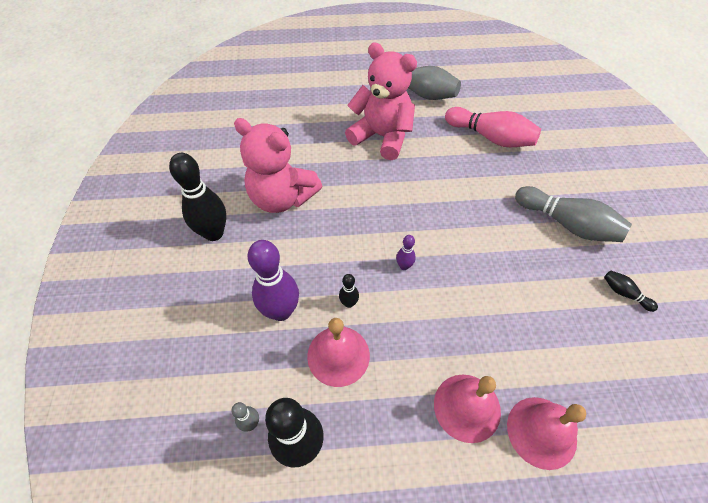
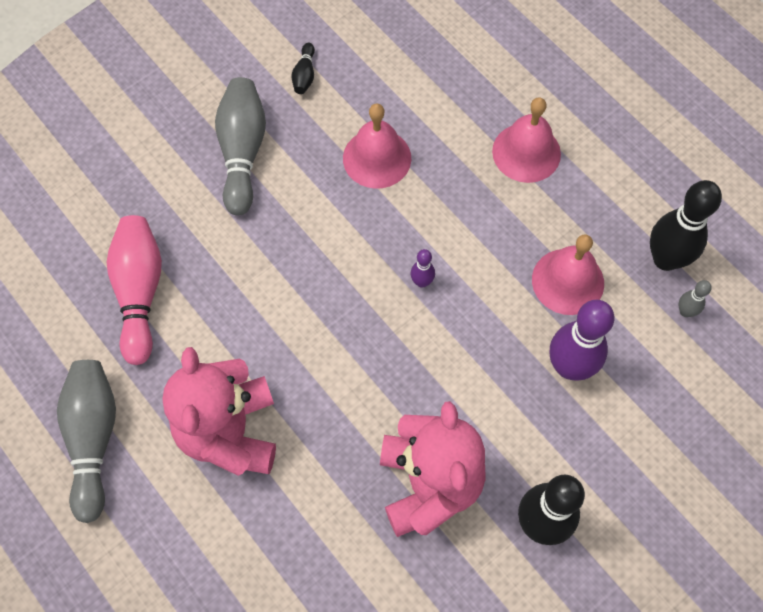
camera: 125 degrees left, 10 degrees up
black bowling pin [339,274,359,308] -> none
pink bell [507,397,586,470] -> pink bell moved to [343,103,411,189]

